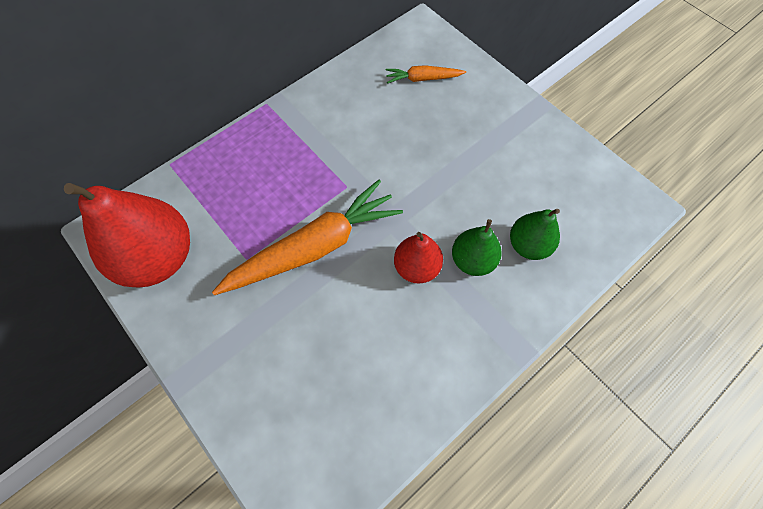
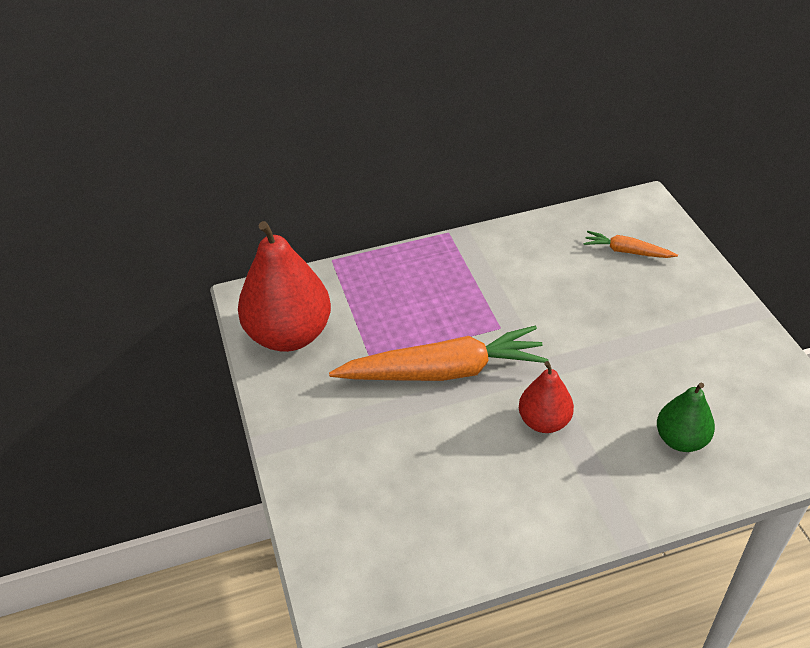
camera: 25 degrees right, 20 degrees down
green pear [452,219,502,276] -> none

